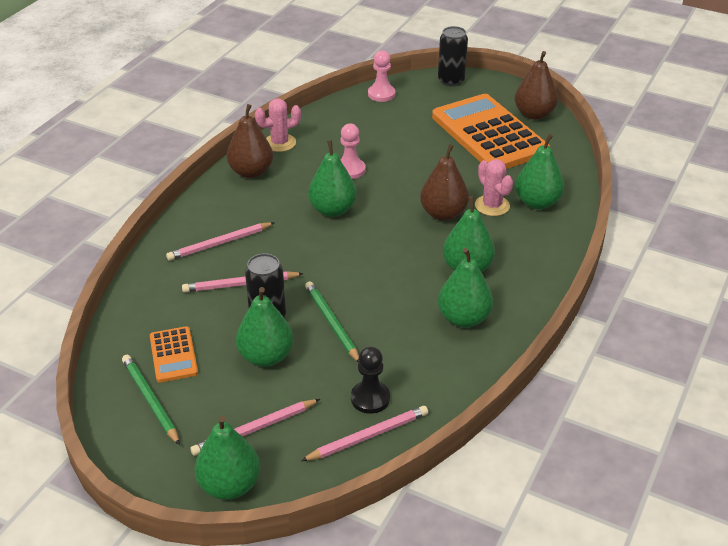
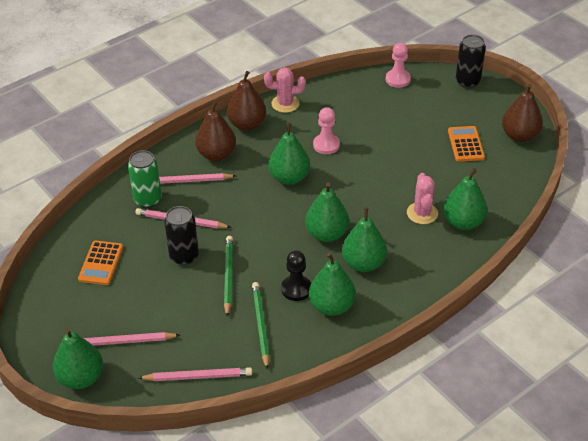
camera: 25 degrees right, 5 degrees up
green pencil [122,355,180,445] -> green pencil moved to [252,282,270,370]
green pear [236,287,293,367] -> green pear moved to [305,183,349,242]
black pawn [351,347,390,414] -> black pawn moved to [281,250,311,301]
brown pear [420,144,469,221] -> brown pear moved to [195,101,236,161]
orange calculator [432,94,550,169] -> orange calculator [448,126,485,162], size x0.45
none -> green can [128,150,162,208]

